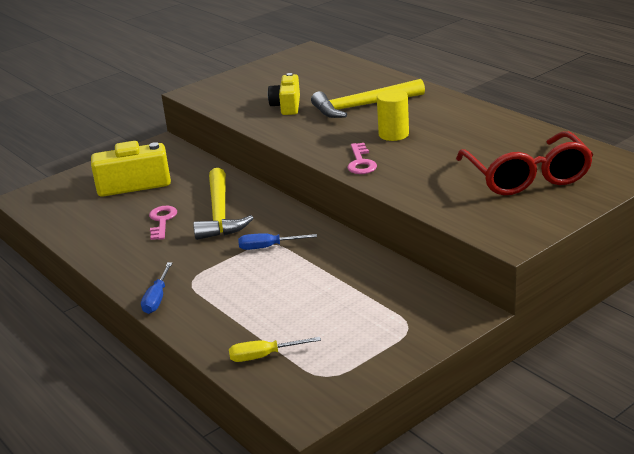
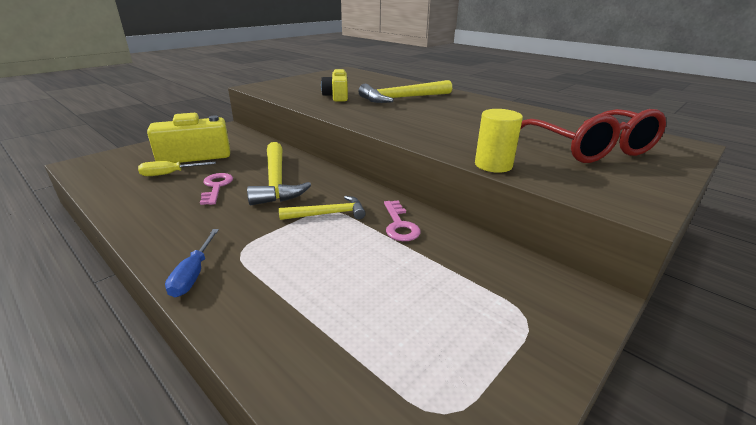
camera: 10 degrees left, 0 degrees up
yellow screwdriver [229,337,321,362] -> yellow screwdriver moved to [138,161,216,176]
blue screwdriver [238,233,317,250] -> yellow hammer [279,196,366,220]
pink key [347,143,377,174] -> pink key moved to [384,201,420,241]
yellow cylinder [377,89,409,141] -> yellow cylinder moved to [475,109,523,173]

